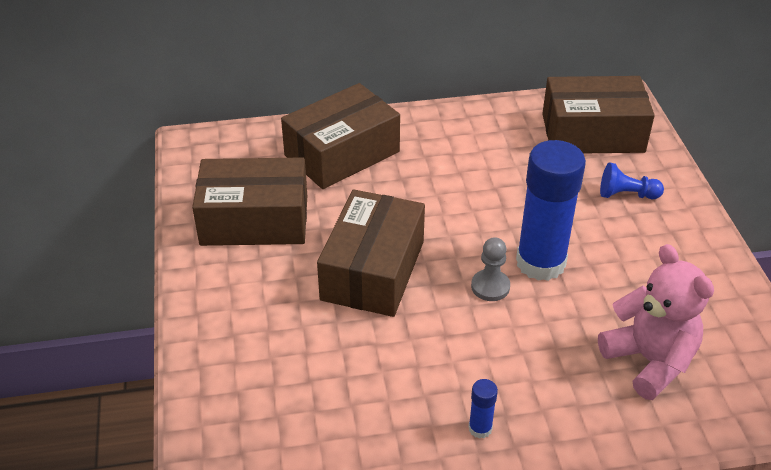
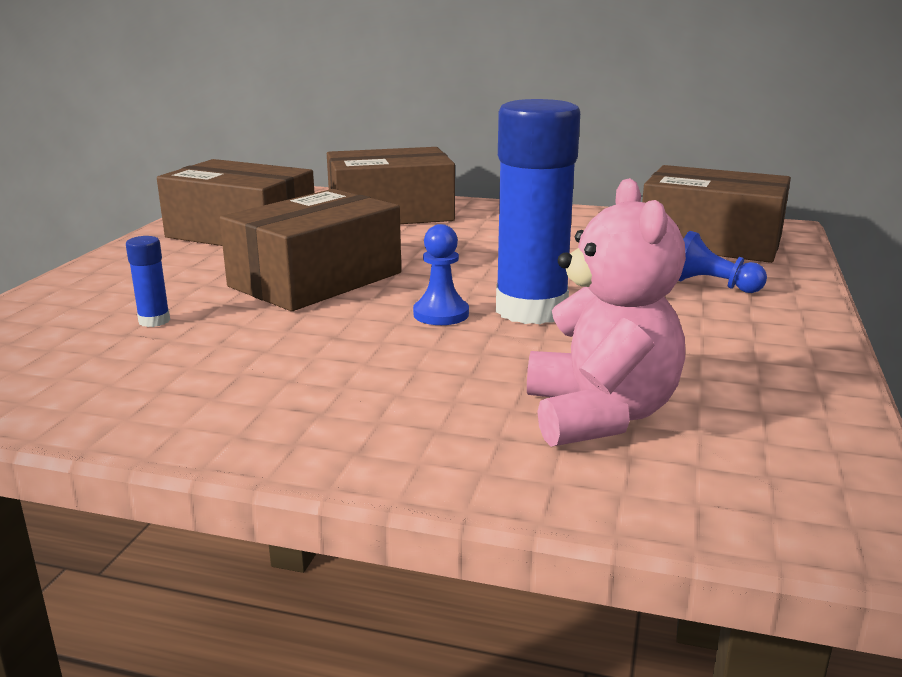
camera: 25 degrees right, 20 degrees down
blue glue stick [468,379,498,439] -> blue glue stick moved to [126,236,170,327]
grey pawn [471,237,510,301] -> blue pawn [413,224,469,325]

